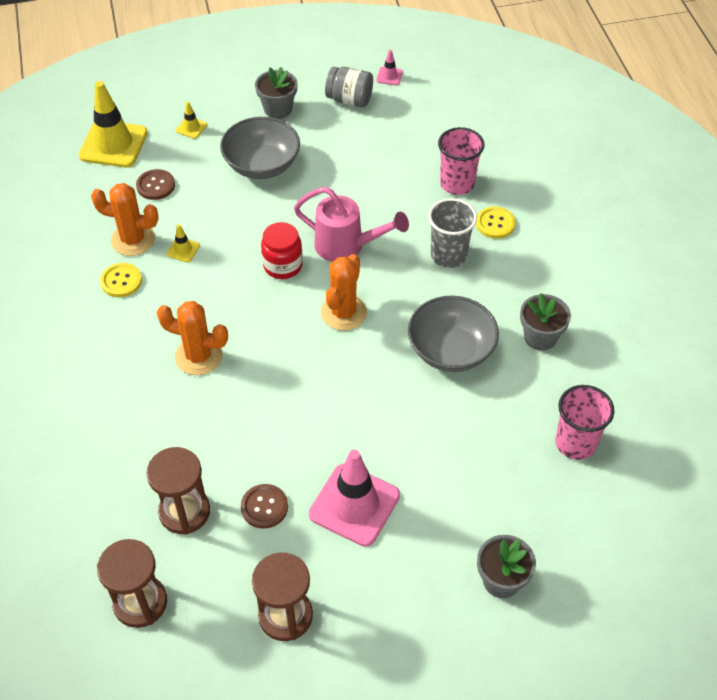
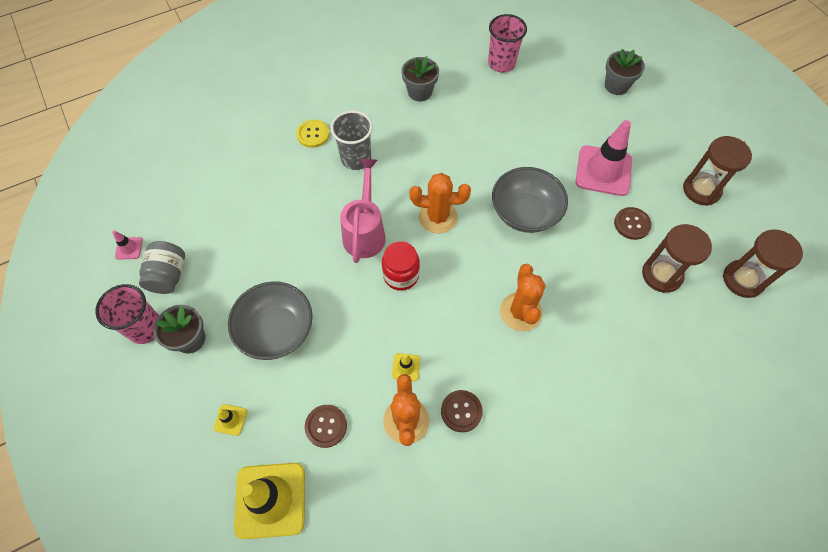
camera: 105 degrees left, 10 degrees up
yellow button [100,263,142,297] -> brown button [441,390,483,432]
grey bowl [408,296,499,372] -> grey bowl moved to [492,167,568,233]
pink cup [438,127,484,195] -> pink cup moved to [95,284,159,344]

